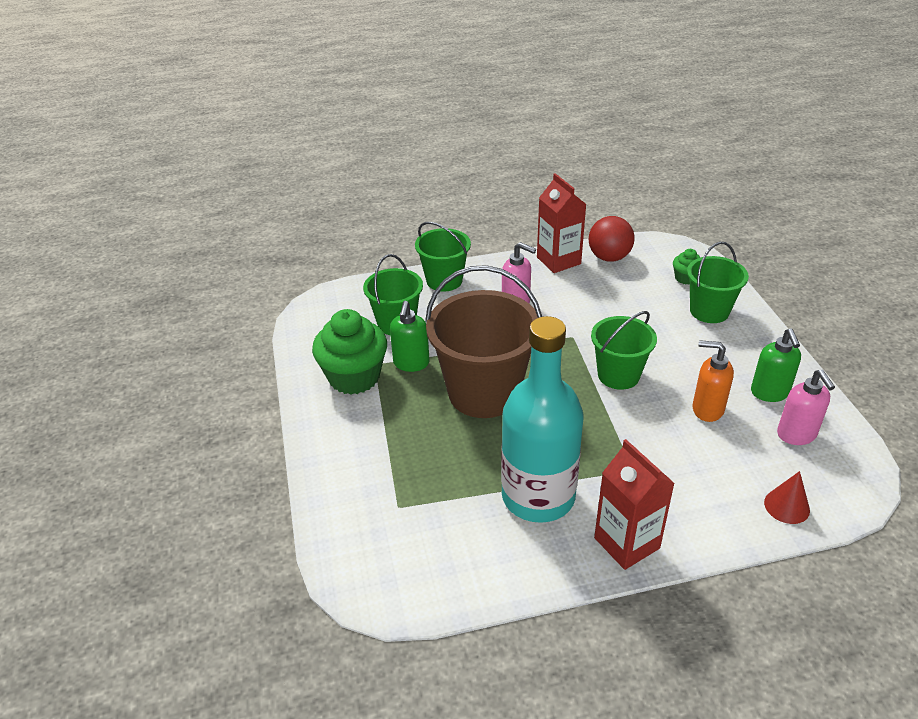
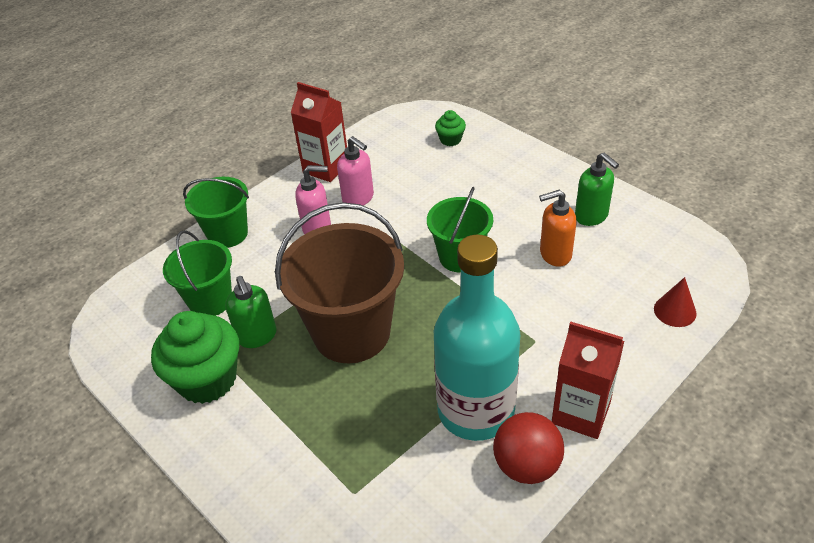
camera: 30 degrees left, 5 degrees up
red ball [589,216,635,261] -> red ball moved to [493,412,564,484]
green bucket [687,242,749,323] -> none
pink soap dispenser [777,370,835,445] -> pink soap dispenser moved to [337,136,374,206]

